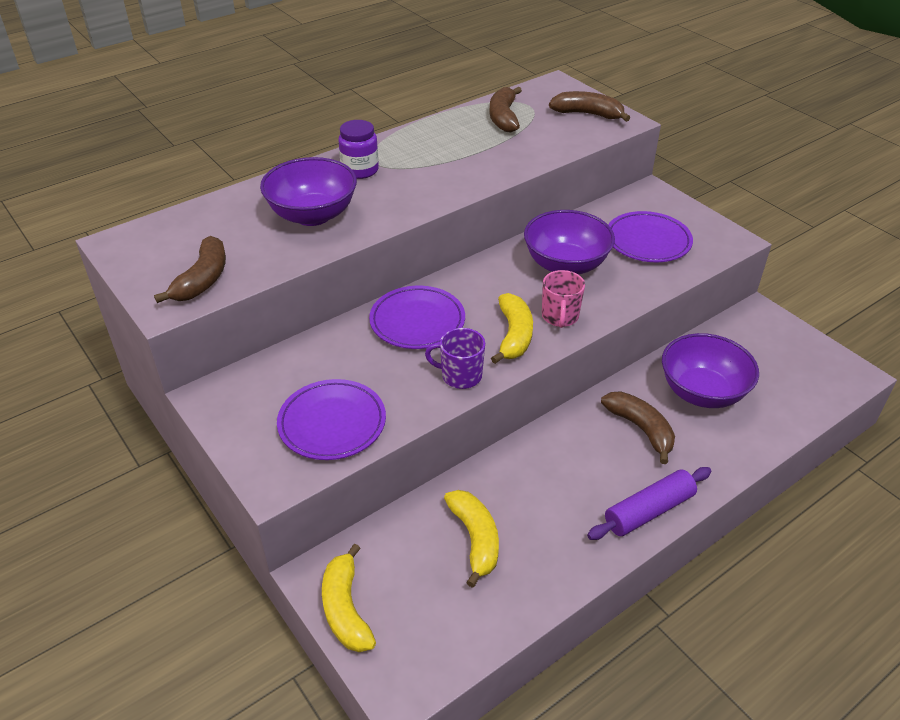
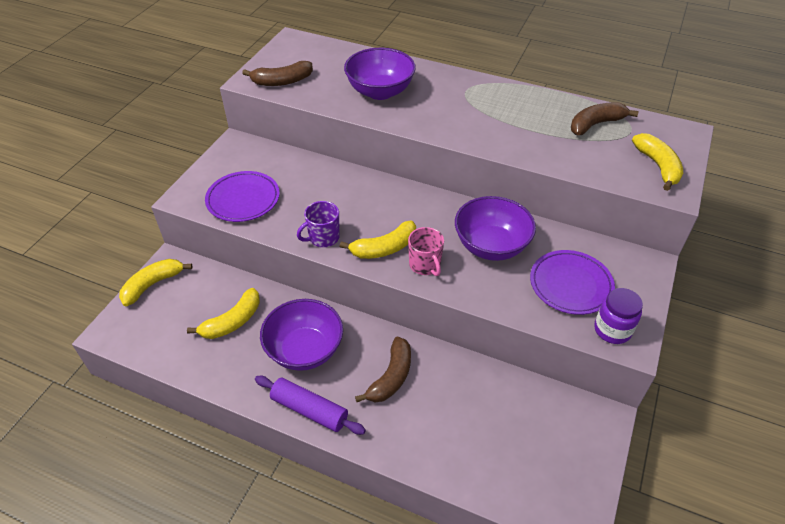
camera: 60 degrees right, 5 degrees up
purple jar [338,120,379,179] -> purple jar moved to [594,288,643,344]
purple plate [369,286,465,349] -> none
purple mug [425,328,485,389] -> purple mug turned 105 degrees counterclockwise [297,201,340,247]
pink mug [542,270,585,328] -> pink mug turned 90 degrees counterclockwise [408,227,444,276]
brown banana [549,91,630,122] -> yellow banana [632,133,683,191]
purple bowl [662,333,759,408] -> purple bowl moved to [260,299,343,371]

